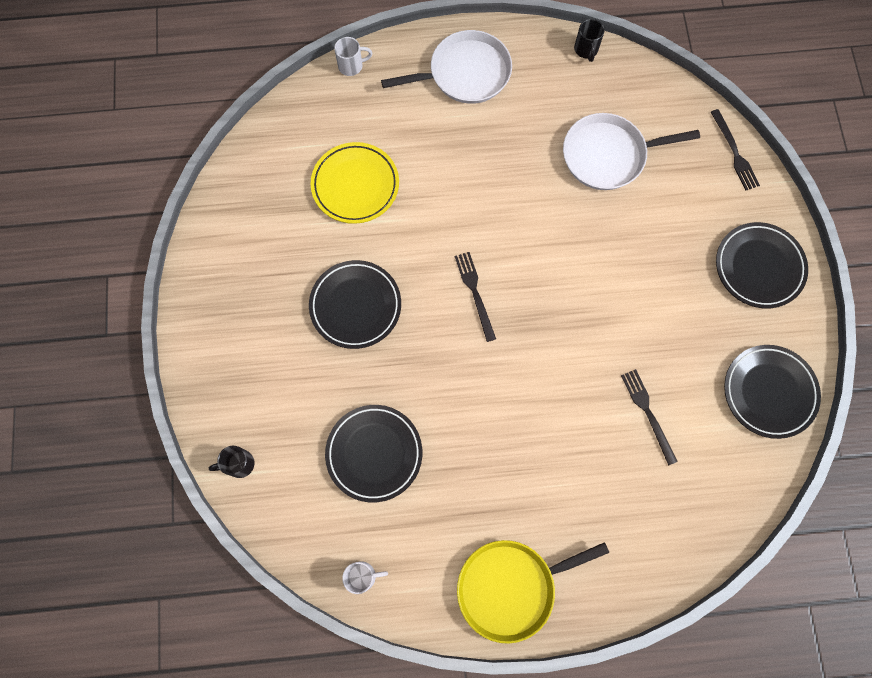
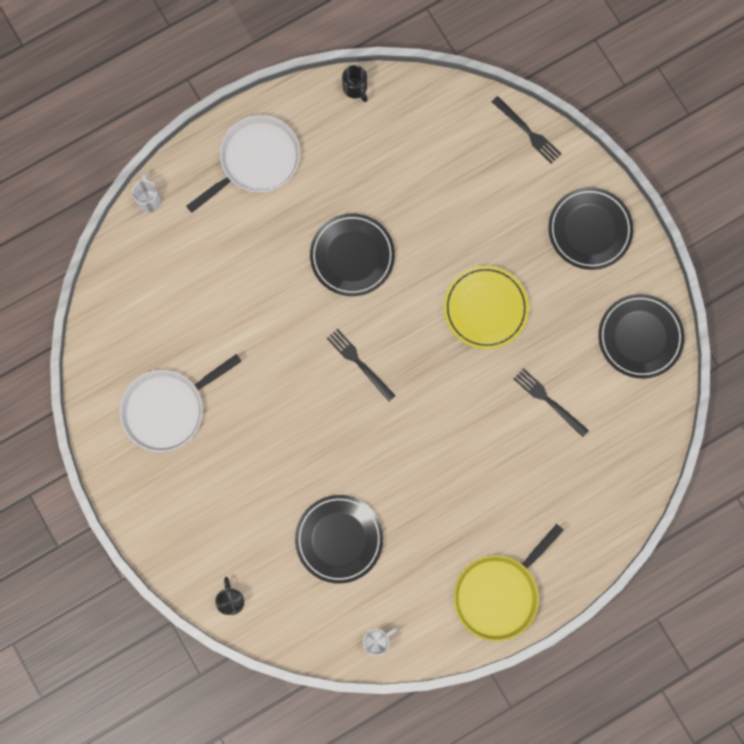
camera: 25 degrees left, 5 degrees up
black mug [209,446,255,478] -> black mug turned 120 degrees clockwise [215,577,244,615]
black plate [309,260,401,349] -> black plate moved to [310,213,395,296]
yellow plate [310,142,399,224] -> yellow plate moved to [443,265,529,349]
white mug [334,37,372,76] -> white mug turned 60 degrees counterclockwise [132,173,161,212]
white pan [563,113,700,190] -> white pan moved to [120,354,242,452]

